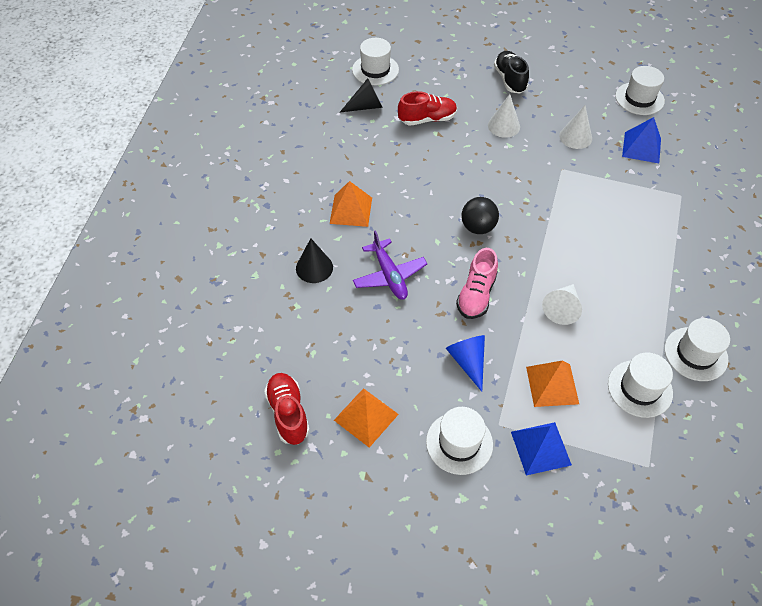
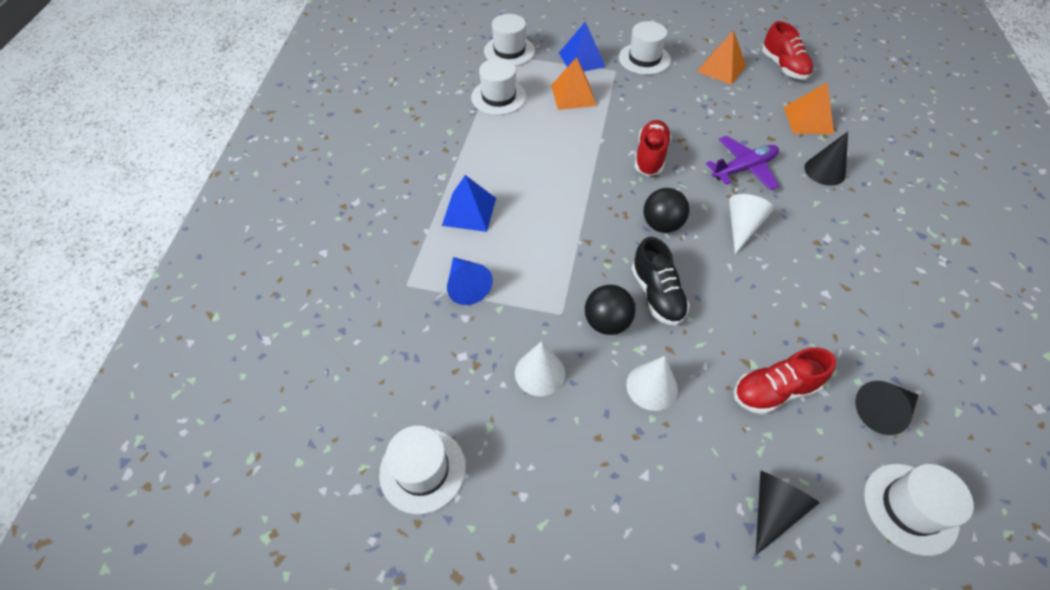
camera: 175 degrees right, 0 degrees up
orange pyramid [330,181,372,227] -> orange pyramid moved to [784,82,834,134]
purple plane [353,230,427,300] -> purple plane turned 90 degrees clockwise [706,136,779,190]
blue cone [446,335,485,392] -> blue cone moved to [447,257,493,305]
pink shoe [456,248,498,319] -> red shoe [635,120,671,176]
black shoe [494,51,529,93] -> black shoe moved to [632,237,690,325]
white cone [542,284,582,325] -> white cone moved to [729,194,774,254]
blue pyramid [622,117,661,163] -> blue pyramid moved to [442,175,496,232]
white hat [664,318,730,381] -> white hat moved to [484,14,535,66]
none -> black ball [585,285,636,335]
none -> black cone [756,471,820,555]

